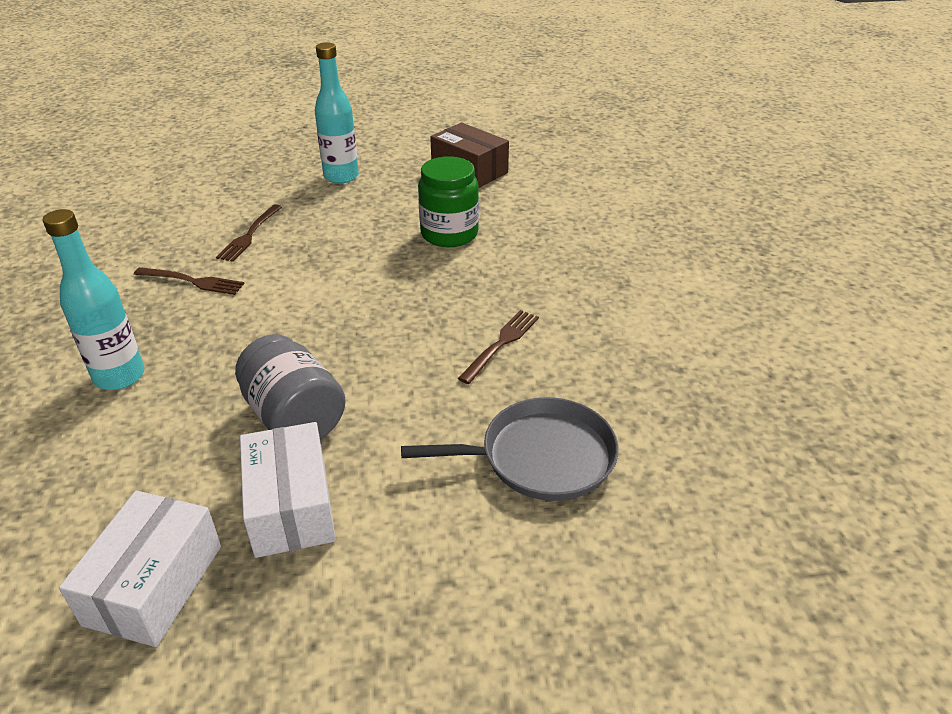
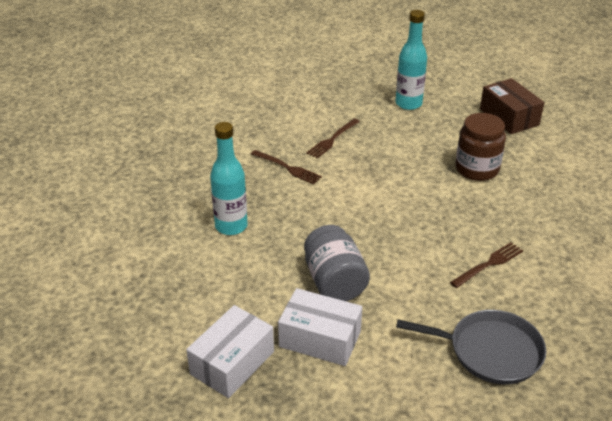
camera: 20 degrees right, 0 degrees up
white box [240,422,336,558] -> white box turned 75 degrees counterclockwise [278,288,362,366]
green jar [418,156,479,247] -> brown jar [455,113,506,181]

